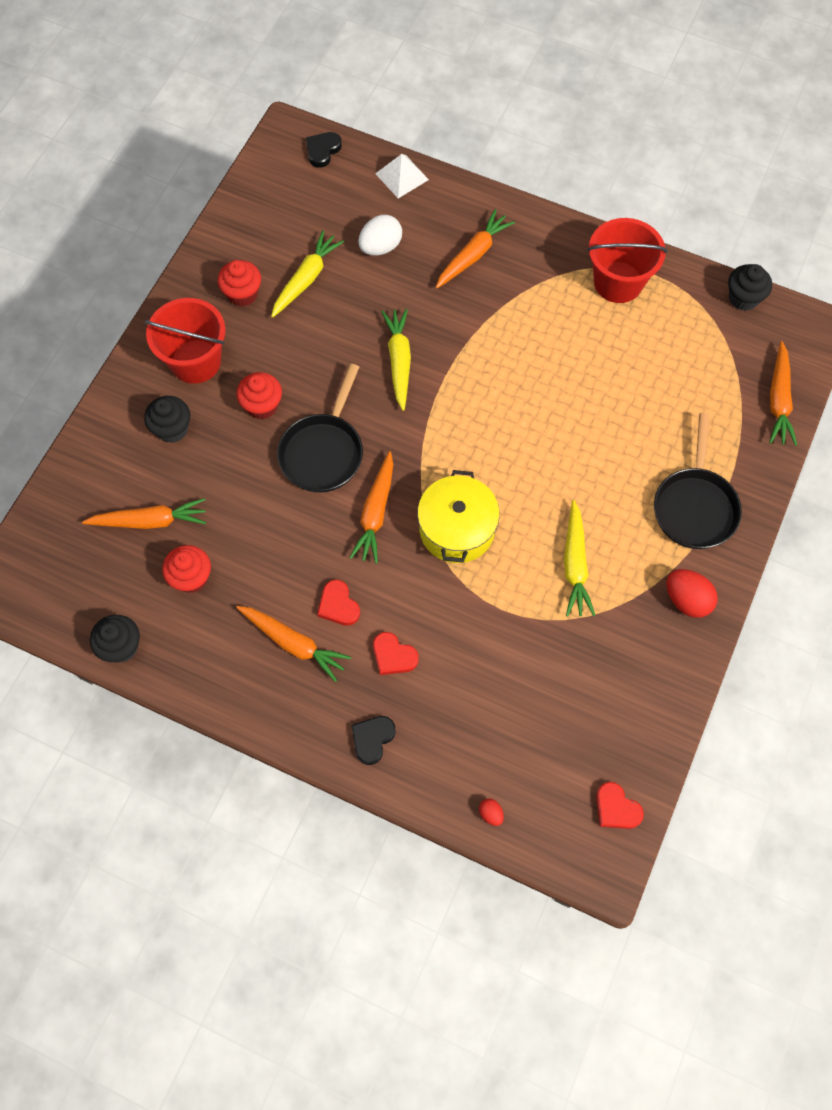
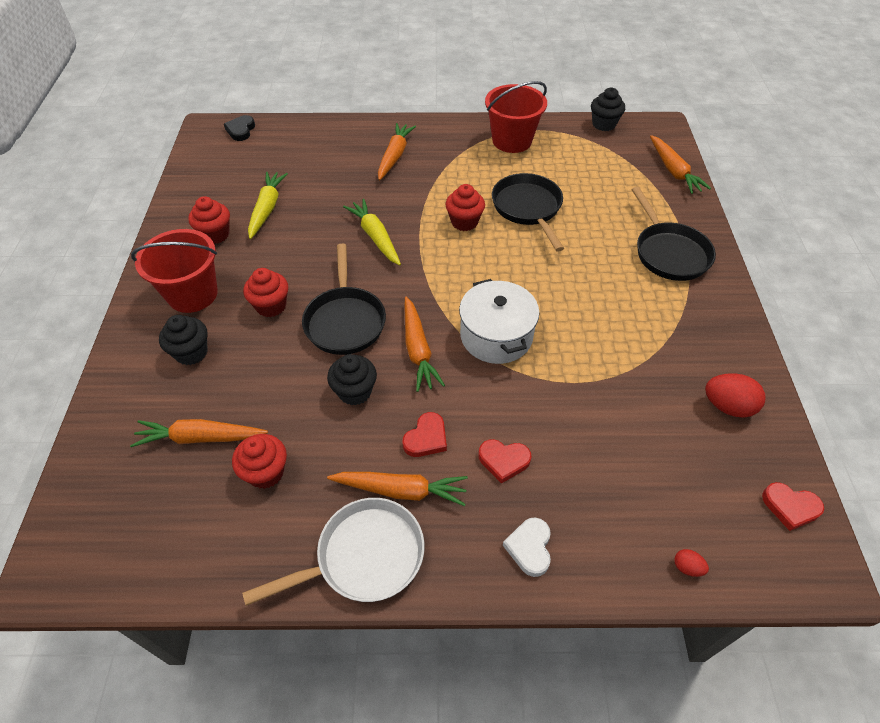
camera: 25 degrees left, 15 degrees down
orange carrot [82,498,206,529] -> orange carrot turned 150 degrees counterclockwise [130,419,268,447]
black cupcake [90,615,140,663] -> black cupcake moved to [327,354,377,406]
red heart [317,580,360,626] -> red heart turned 90 degrees counterclockwise [403,412,447,457]
black heart [351,716,396,765] -> white heart [503,517,551,577]
white egg [358,215,402,256] -> none
white pyramid [375,154,429,198] -> none
yellow pot [417,470,500,563] -> white pot [459,279,539,364]
yellow carrot [564,500,595,617] -> none
red egg [666,569,718,618] -> red egg moved to [705,373,765,418]
none -> white pan [242,498,425,606]
none -> red cupcake [445,184,485,231]
none -> black pan [492,173,565,252]

